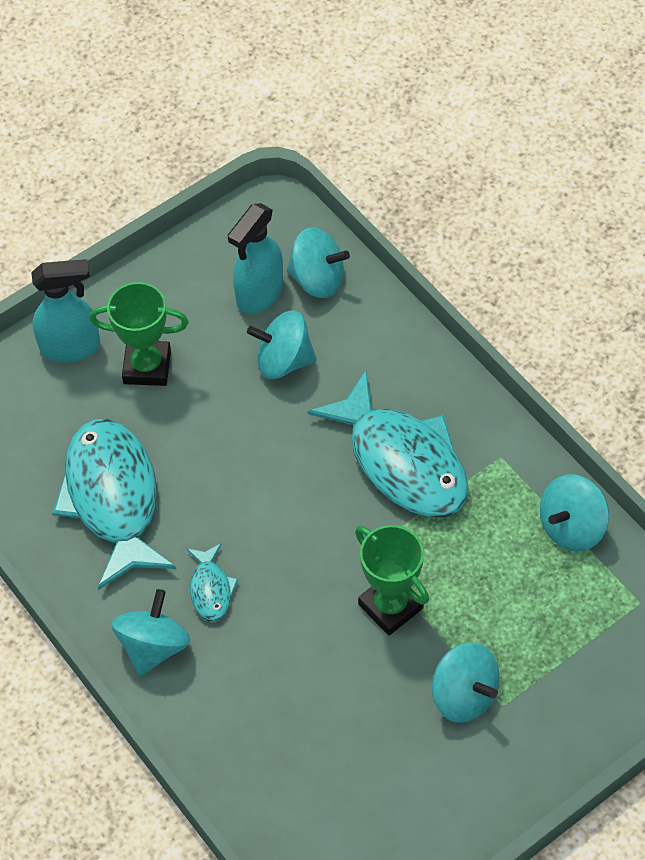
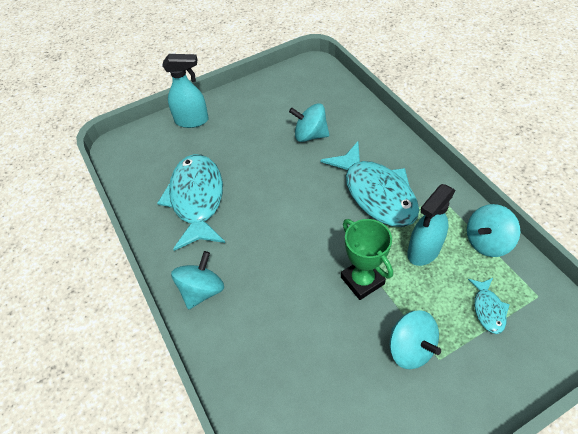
camera: 10 degrees right, 5 degrees down
green trophy [90,282,189,386] -> none
turquoise fish [186,543,238,621] -> turquoise fish moved to [468,278,510,334]
turquoise spray bottle [228,203,283,314] -> turquoise spray bottle moved to [407,184,456,266]
turquoise spinning top [287,227,350,298] -> none

